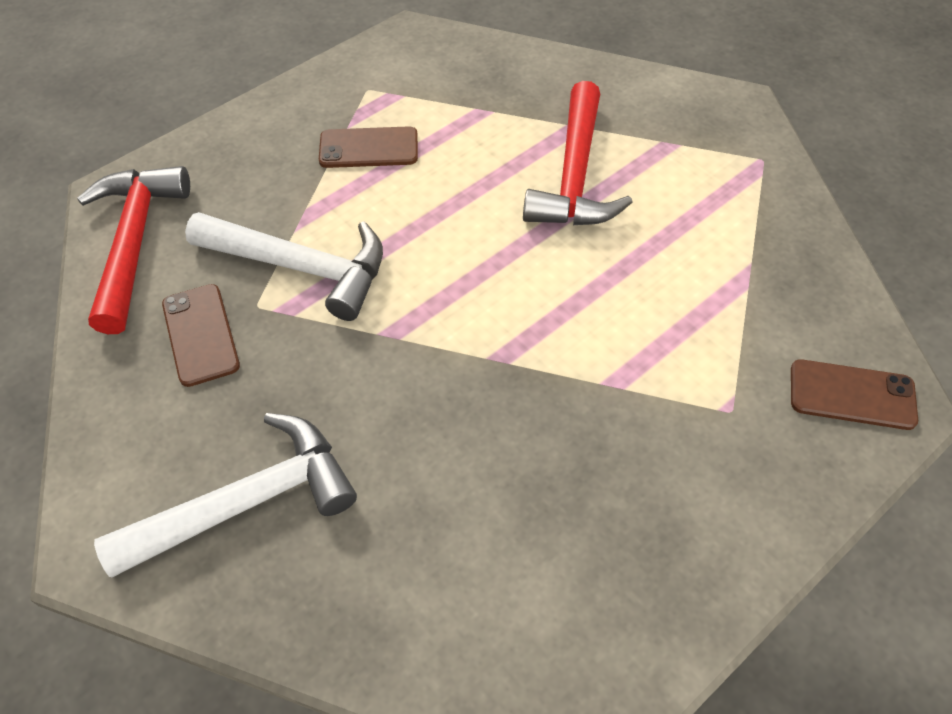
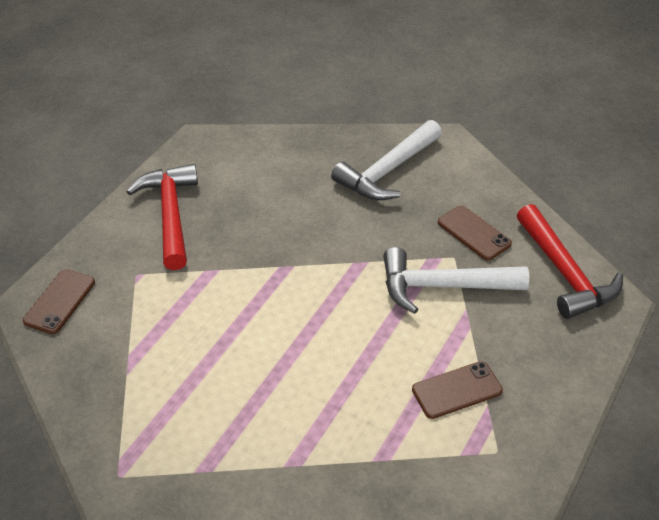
camera: 160 degrees right, 10 degrees down
red hammer [523,81,633,225] -> red hammer moved to [127,164,198,270]
brown phone [791,359,918,430] -> brown phone turned 60 degrees counterclockwise [23,269,95,334]

